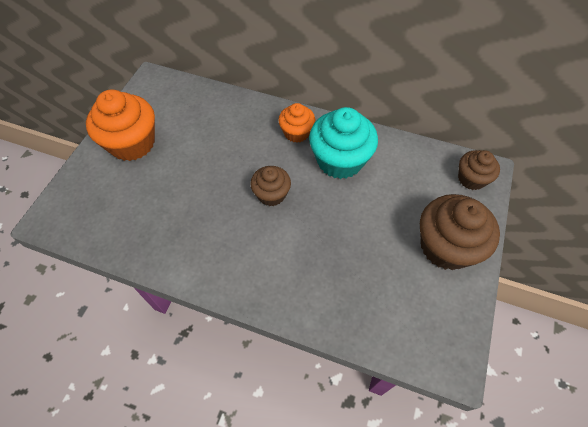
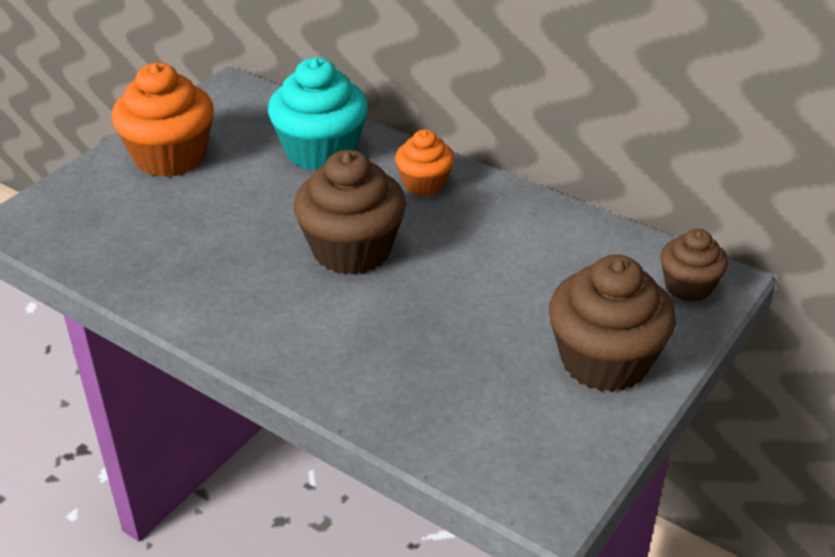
camera: 15 degrees right, 20 degrees down
brown cupcake [250,166,291,206] -> brown cupcake [294,150,406,275], size x1.73
turquoise cupcake [309,107,378,179] -> turquoise cupcake moved to [268,58,368,171]

